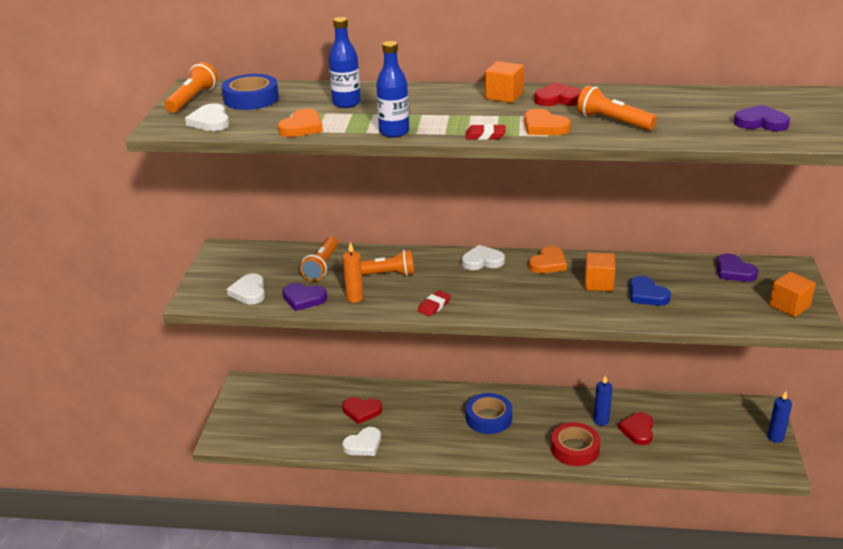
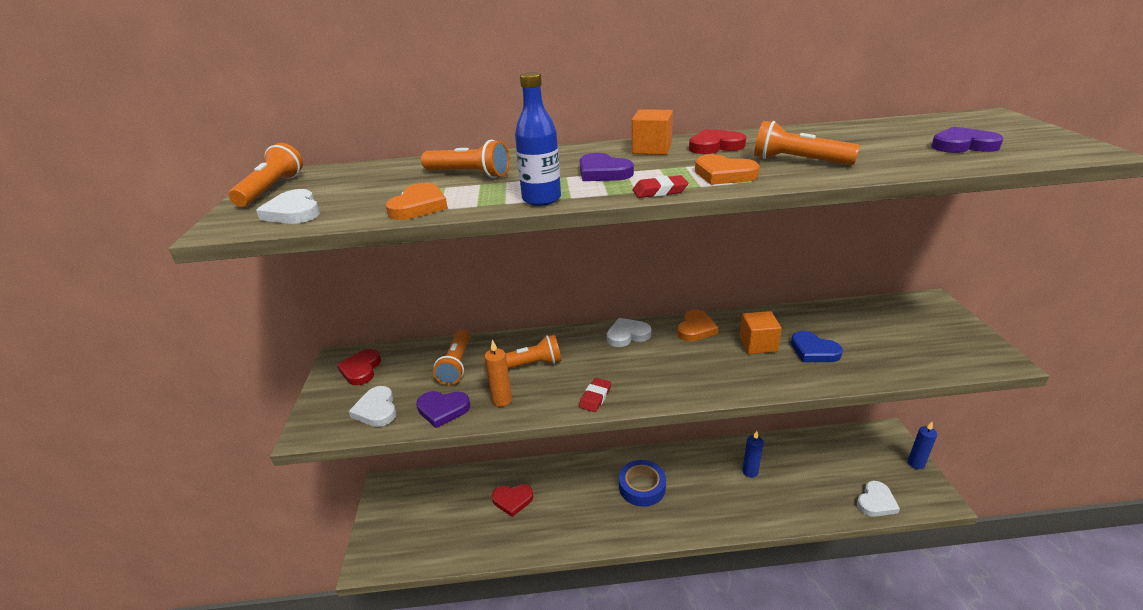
camera: 10 degrees left, 0 degrees up
blue tape [222,74,279,110] -> none
blue bottle [329,17,361,108] -> orange flashlight [421,140,510,178]
white heart [342,427,381,456] -> white heart moved to [857,481,900,517]
red tape [551,422,600,466] -> none
red heart [618,412,653,445] -> red heart moved to [337,349,381,386]
purple heart [716,254,759,282] -> purple heart moved to [580,153,634,181]
orange cube [769,272,816,317] -> none

